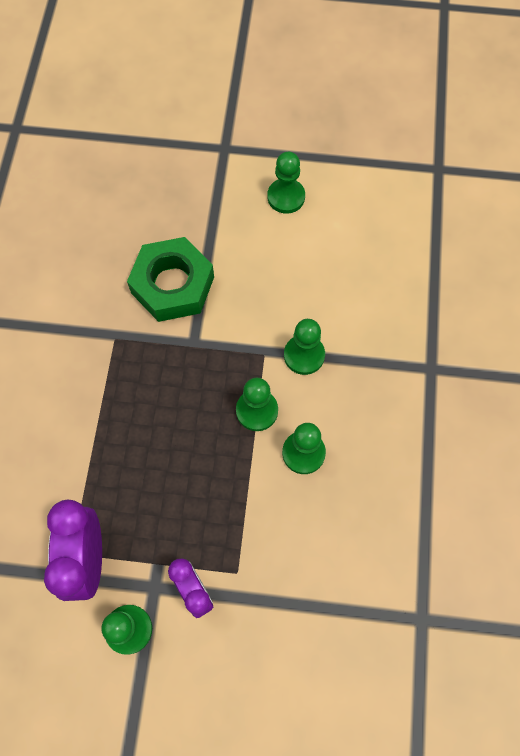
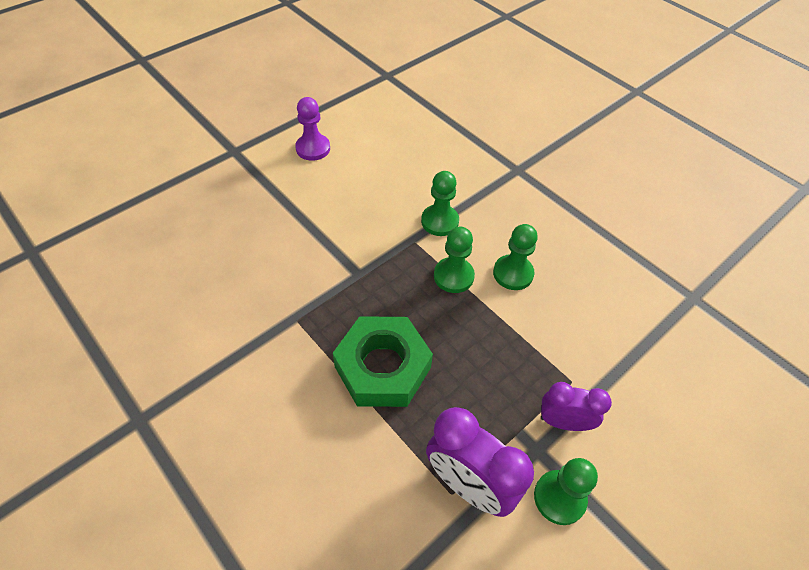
camera: 50 degrees left, 15 degrees down
green nut [127,237,214,322] -> green nut moved to [333,316,433,407]
green pawn [267,152,305,214] -> purple pawn [295,97,330,161]

